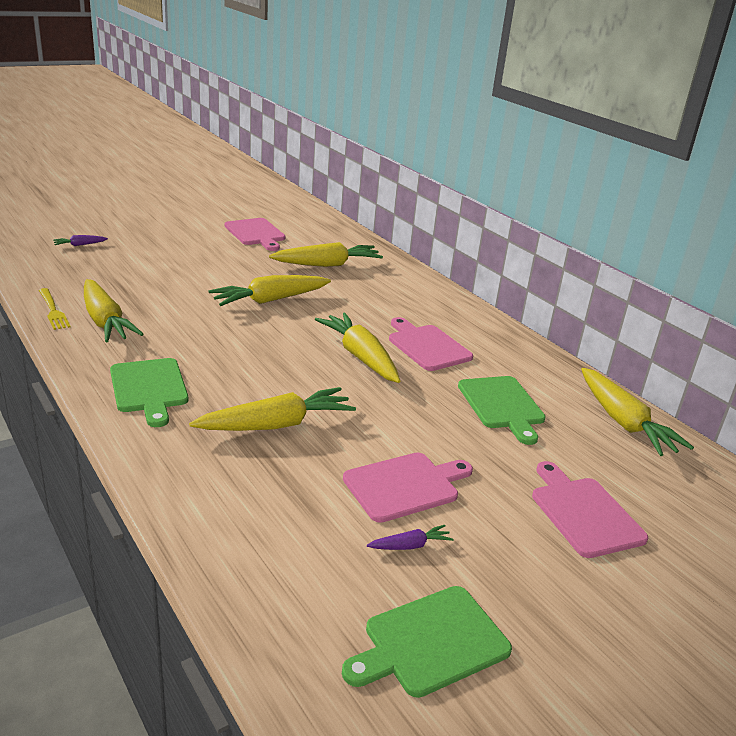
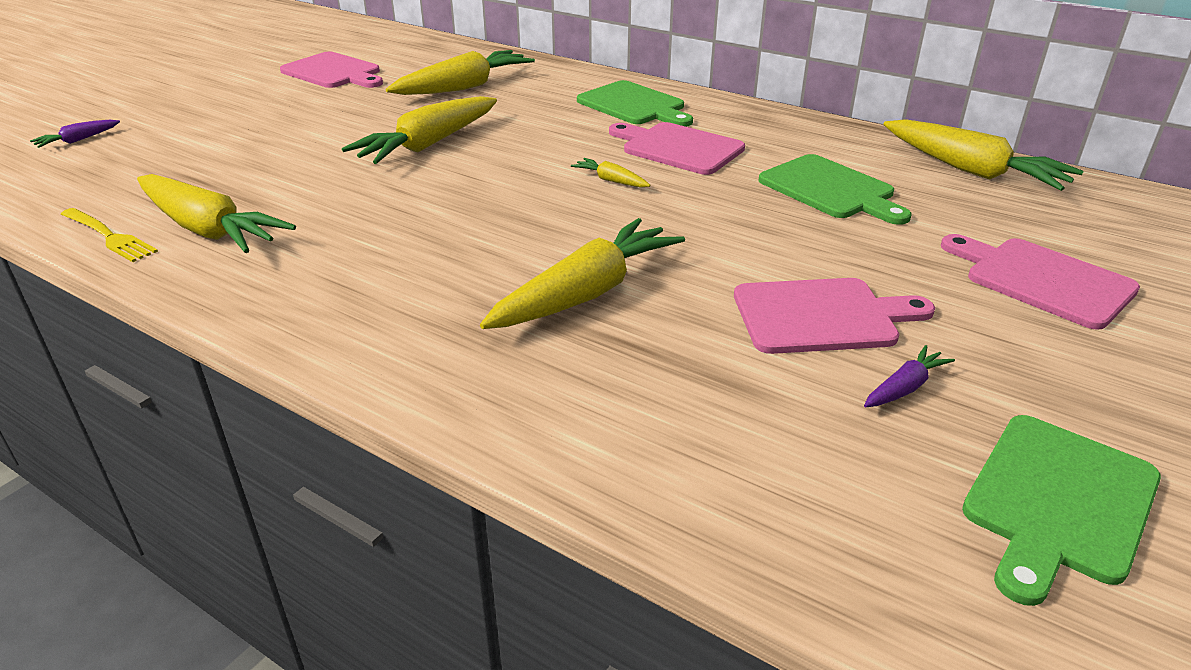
camera: 20 degrees left, 5 degrees up
green cutting board [110,358,188,427] -> green cutting board moved to [577,80,693,127]
yellow carrot [315,313,400,383] -> yellow carrot [571,158,650,188], size x0.45
pink cutting board [343,453,473,523] -> pink cutting board turned 45 degrees clockwise [734,278,935,354]

